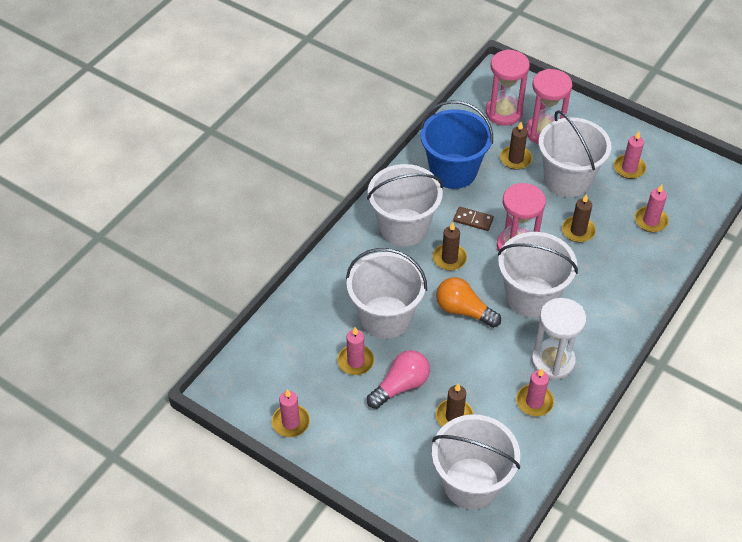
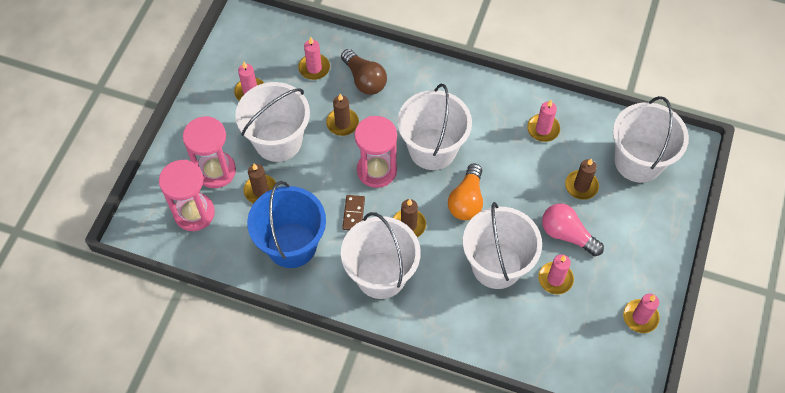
camera: 105 degrees left, 10 degrees up
white hourglass [531,298,586,380] -> none
none -> brown light bulb [341,49,387,95]

